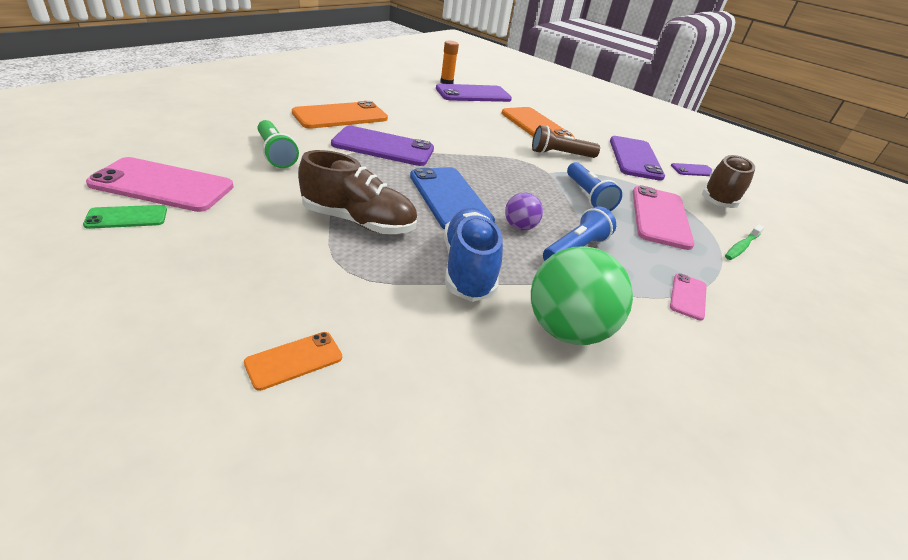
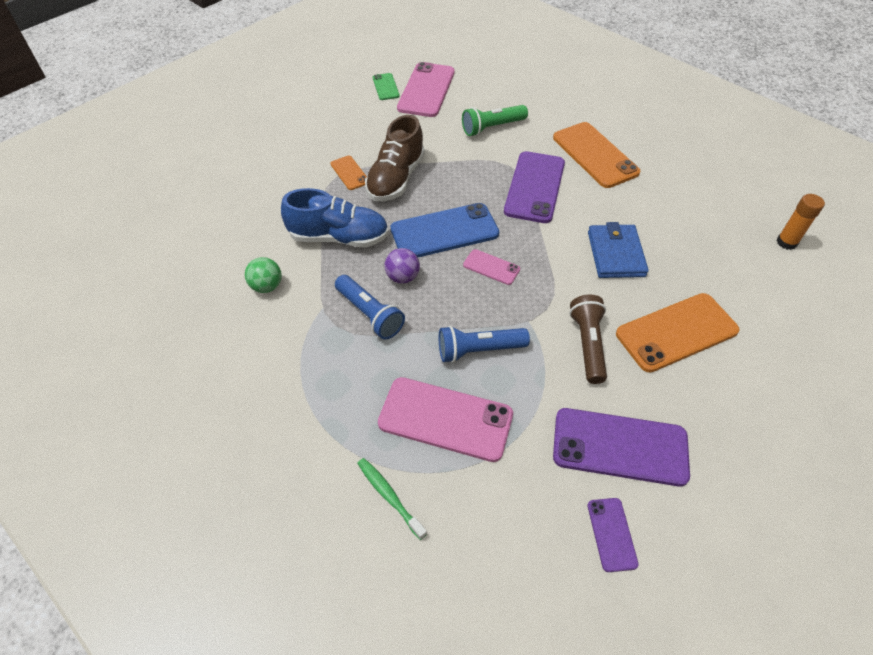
camera: 100 degrees right, 15 degrees up
orange phone [244,332,342,391] -> orange phone moved to [330,156,367,190]
purple phone [436,84,512,102] -> none
green ball [531,246,633,345] -> green ball [245,257,282,293], size x0.51
pink phone [670,273,707,321] -> pink phone moved to [463,249,520,285]
brown shoe [702,155,755,208] -> none
none -> blue wallet [588,222,649,278]

